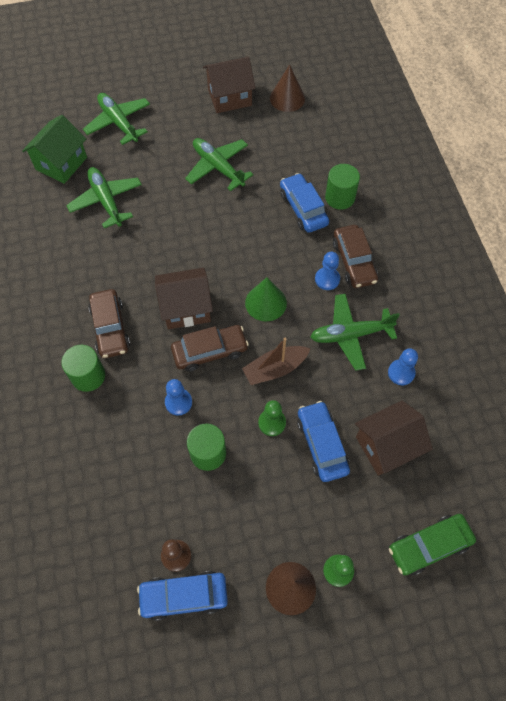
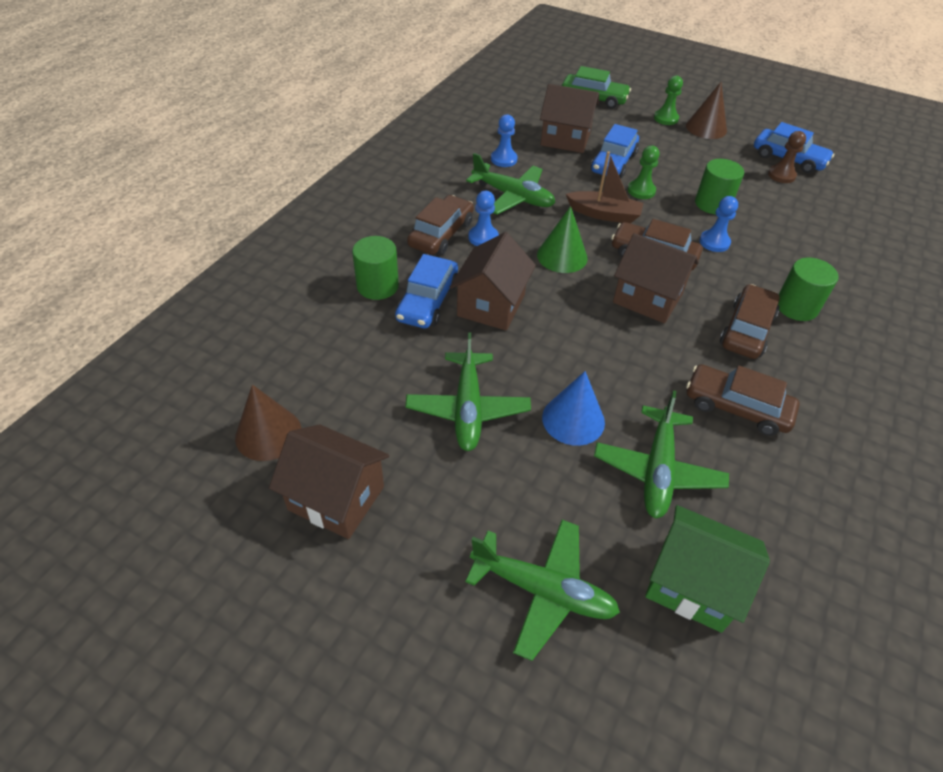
camera: 140 degrees left, 15 degrees down
green house [22,115,87,184] -> green house turned 45 degrees clockwise [645,505,770,633]
green plane [83,93,150,145] -> green plane turned 75 degrees counterclockwise [465,520,620,661]
none -> brown house [450,232,536,331]
none -> blue cone [542,371,605,446]
none -> brown car [686,364,800,436]

